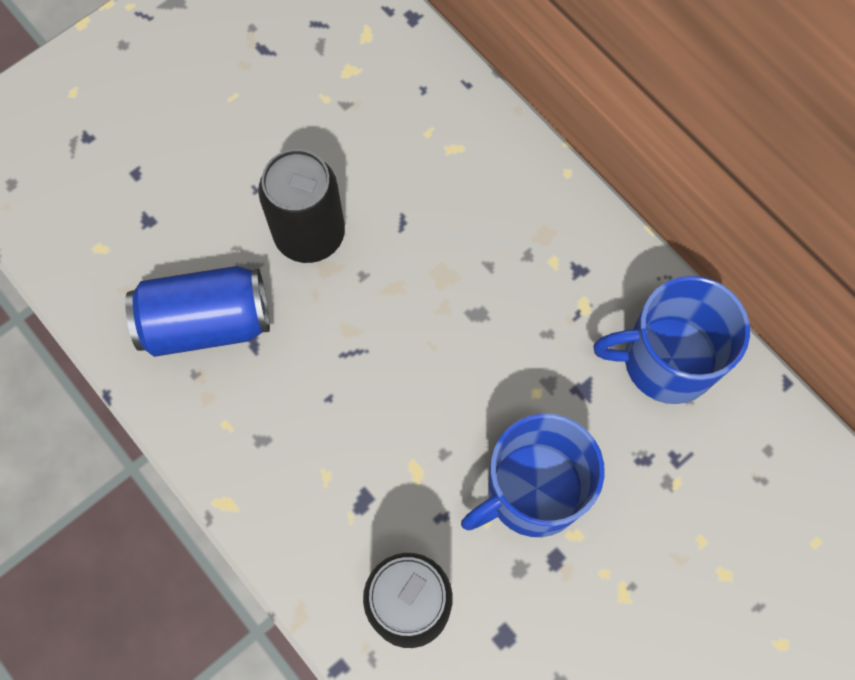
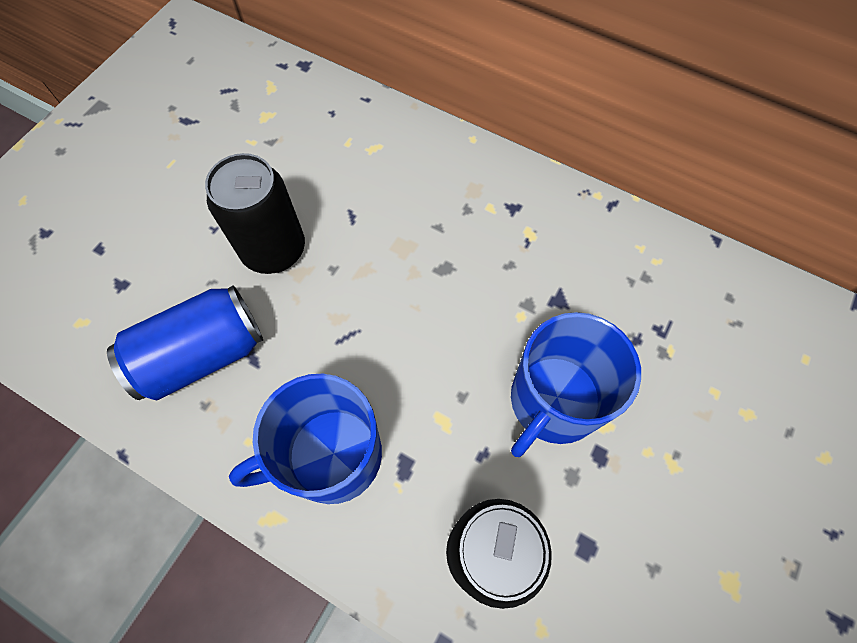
camera: 20 degrees left, 5 degrees down
blue mug [593,276,750,404] -> blue mug moved to [229,374,382,504]

